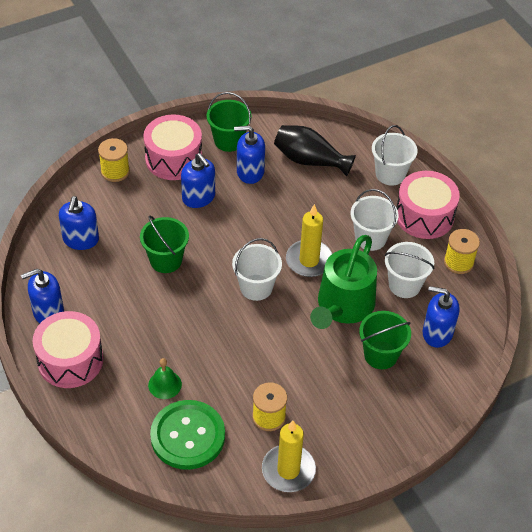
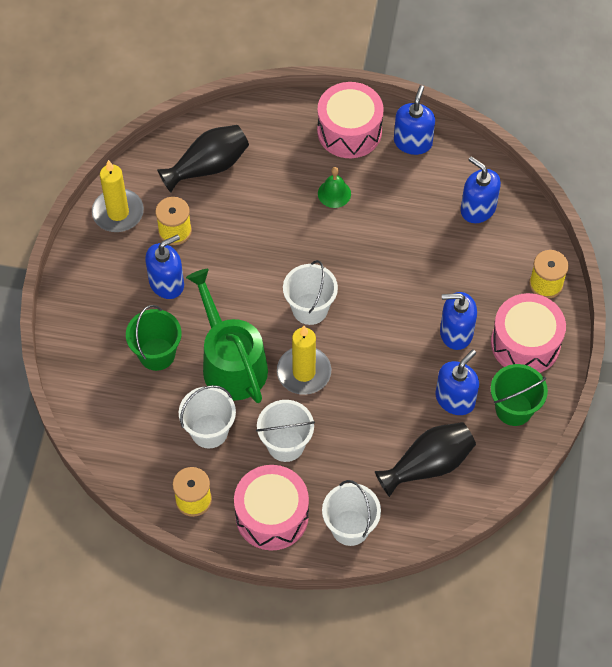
camera: 130 degrees right, 10 degrees up
green bucket [140,216,189,273] -> none
green bell [148,358,182,399] -> green bell moved to [318,167,351,208]
green button [150,400,225,470] -> black vase [157,125,249,193]
blue soap dispenser [423,286,460,348] -> blue soap dispenser moved to [145,235,184,299]

